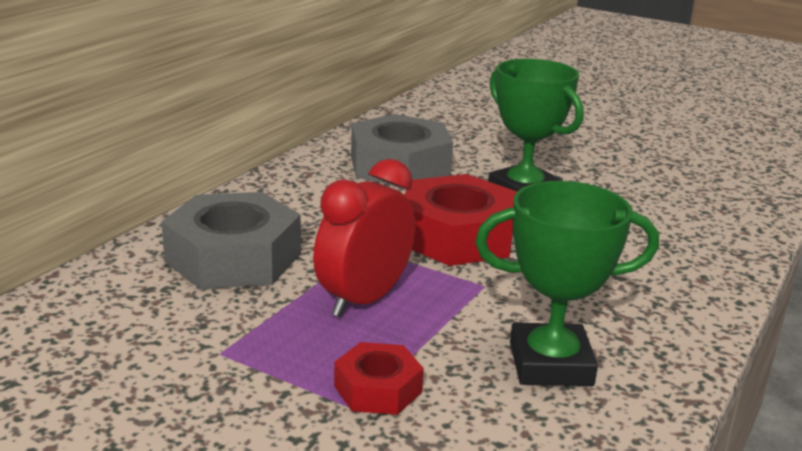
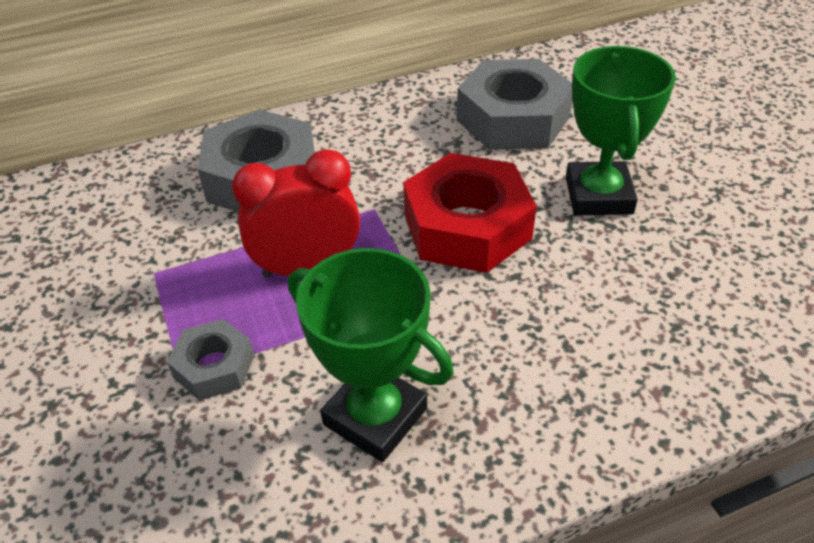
camera: 40 degrees right, 20 degrees up
red nut [334,342,424,415] -> grey nut [167,319,254,401]

